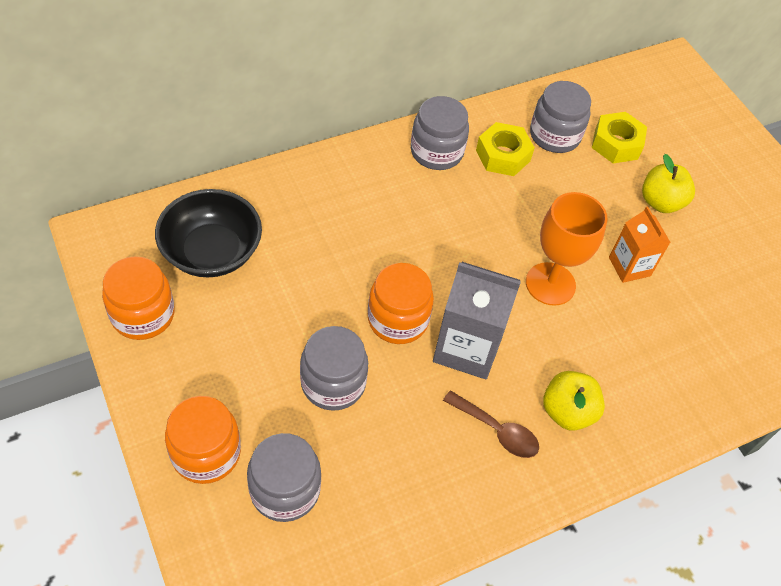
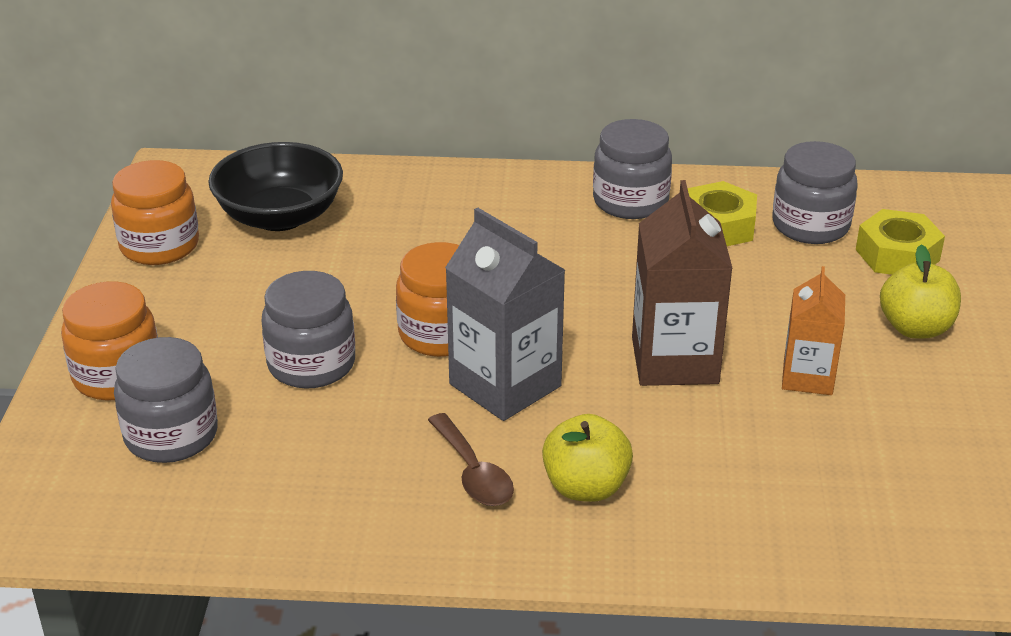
camera: 35 degrees right, 20 degrees down
orange goblet [526,192,608,306] -> brown carton [632,180,733,386]

